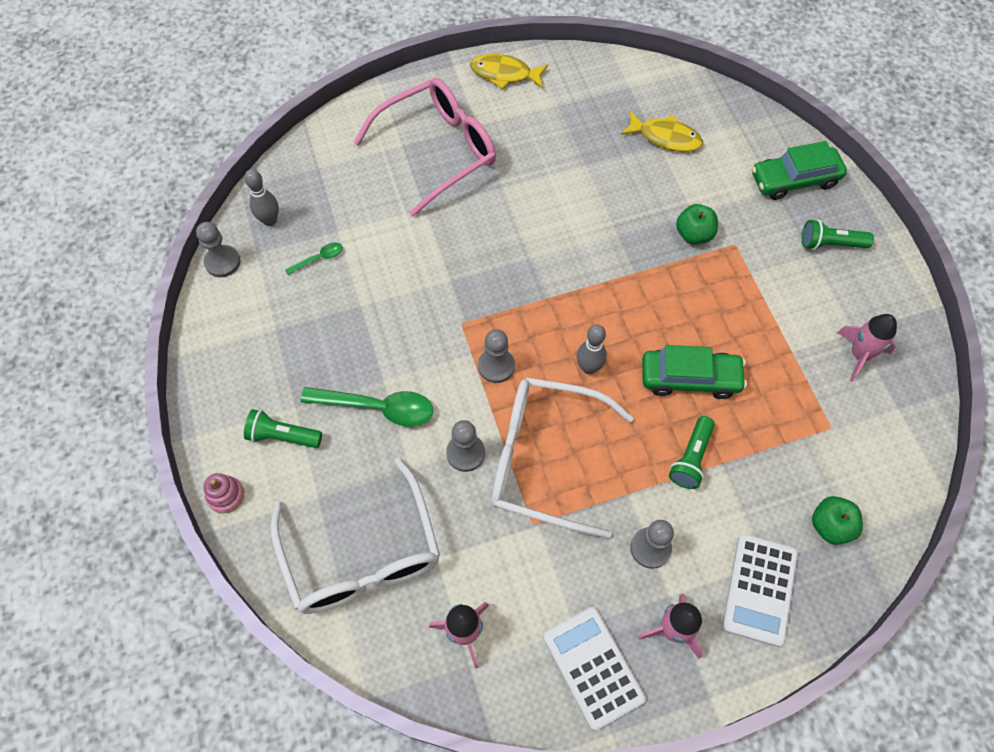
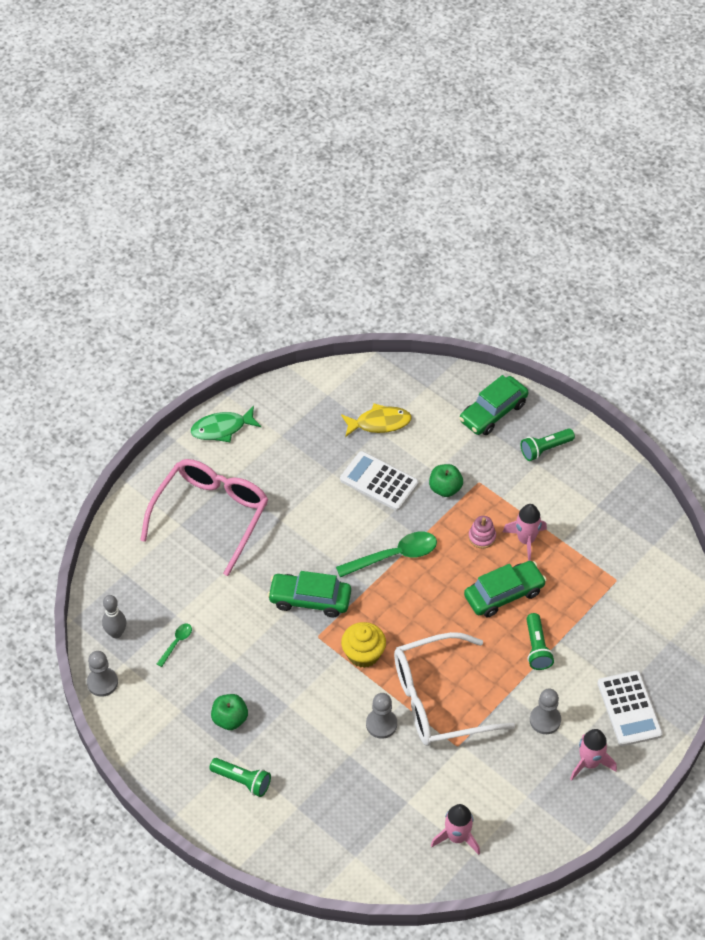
camera: 30 degrees left, 10 degrees down
pink stacking toy [204,473,244,513] -> pink stacking toy moved to [468,516,496,549]
green flashlight [244,409,322,448] -> green flashlight turned 135 degrees counterclockwise [209,758,271,797]
white glasses [270,458,440,614] -> none
green spoon [301,387,433,427] -> green spoon moved to [336,532,437,577]
yellow fish [470,54,548,89] -> green fish [191,406,261,442]
grey pawn [478,329,515,383] -> yellow cupcake [341,622,386,668]
white calculator [543,607,646,731] -> white calculator moved to [340,451,419,511]
grey bowling pin [577,324,607,374] -> none
green apple [812,496,863,545] -> green apple moved to [211,694,248,730]
pink rocket [837,314,897,381] -> pink rocket moved to [503,504,547,561]
none -> green car [267,571,351,617]

